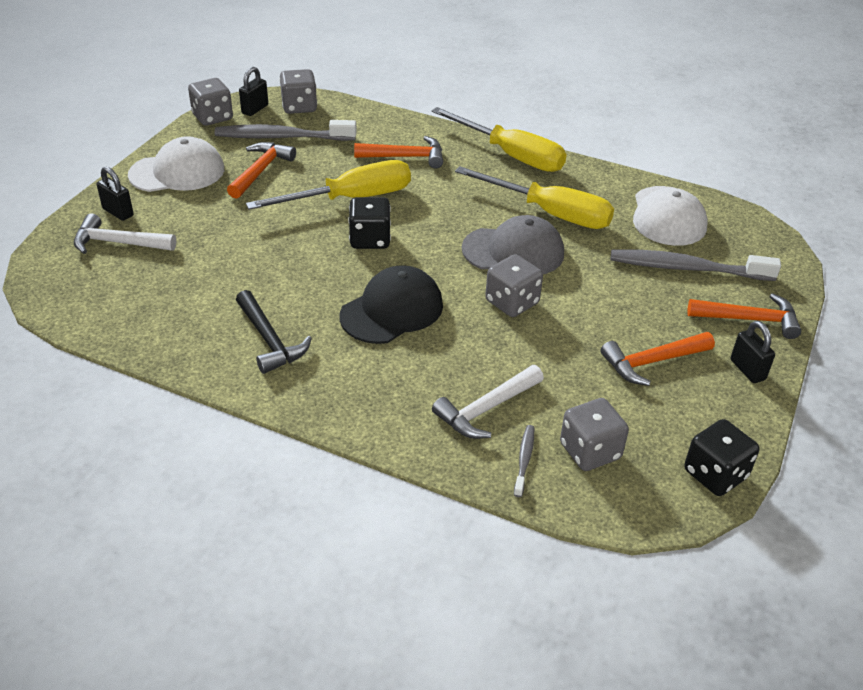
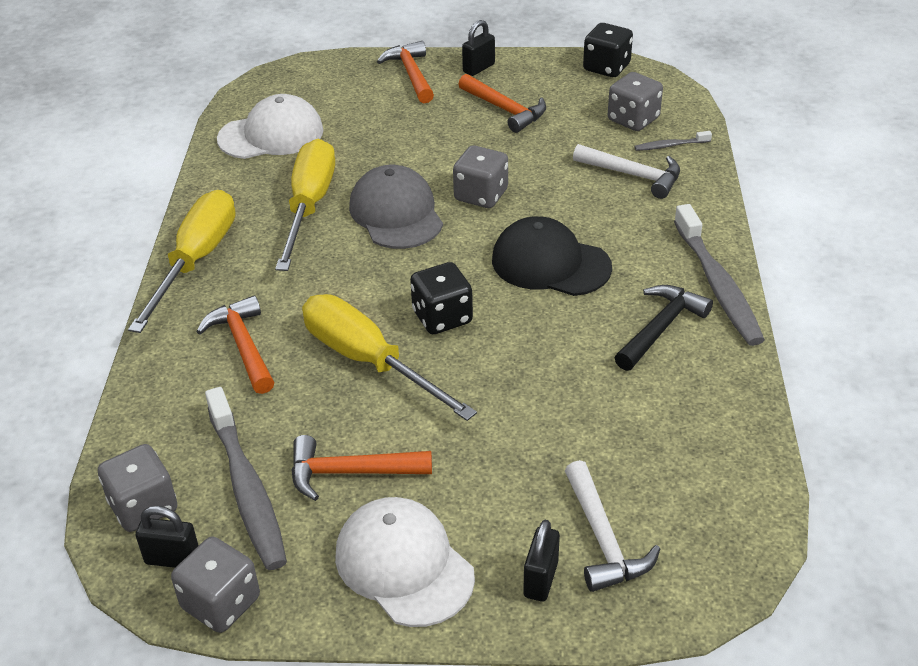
camera: 110 degrees left, 0 degrees up
grey toothbrush [611,249,781,281] -> grey toothbrush moved to [674,204,765,346]

